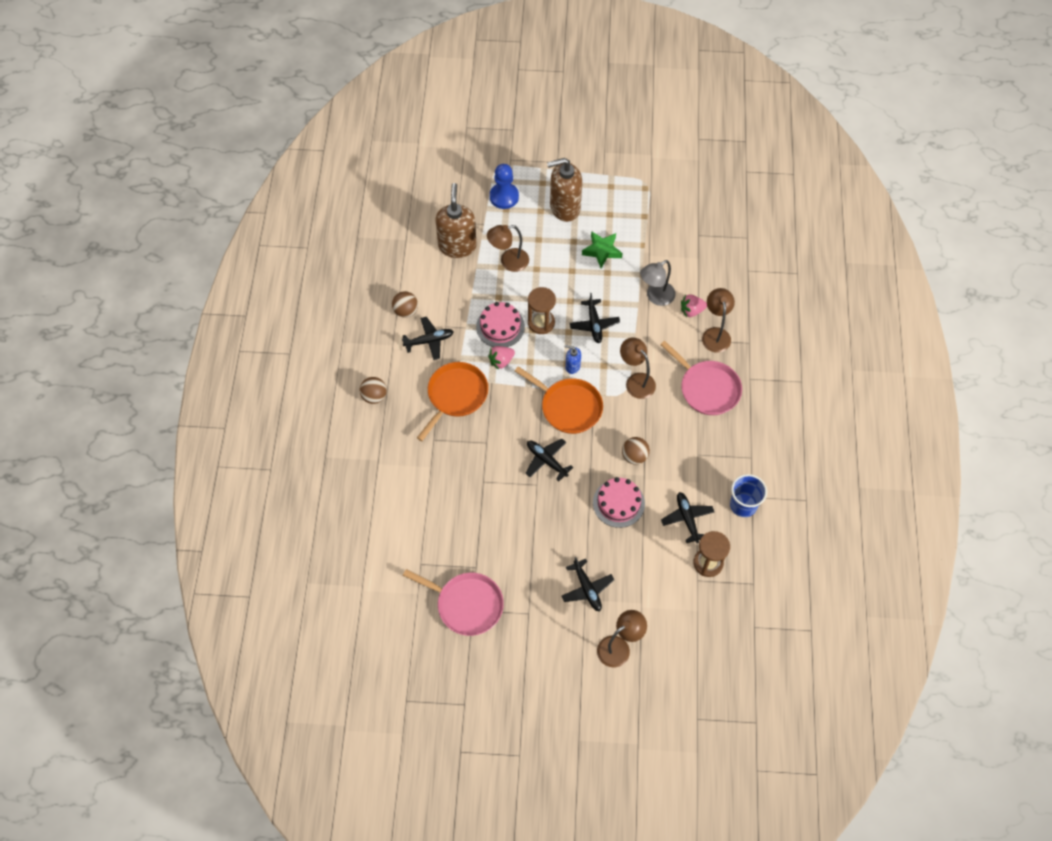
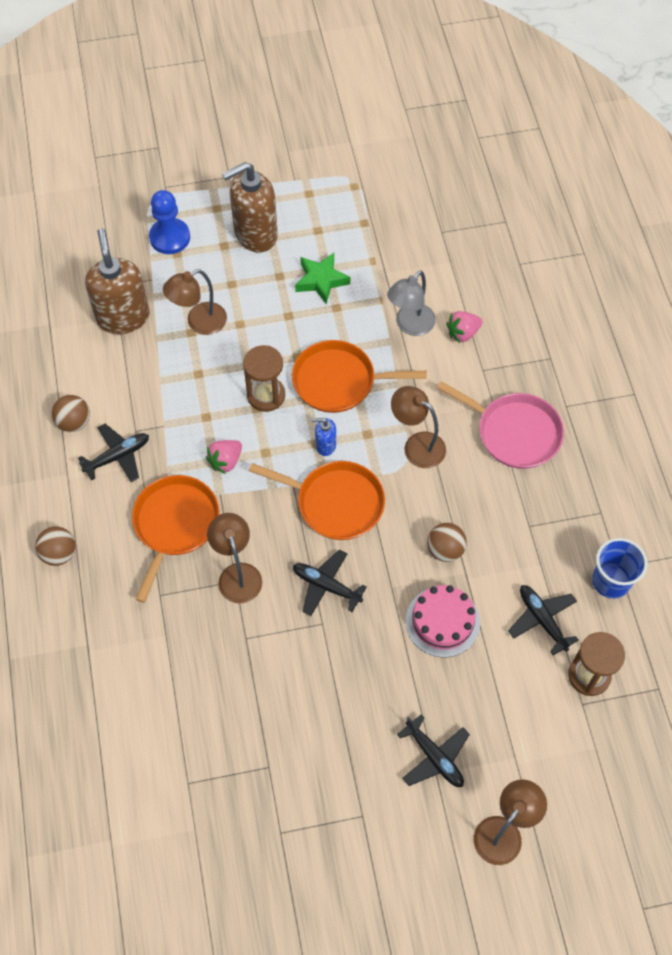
camera: 15 degrees left, 0 degrees up
pink pan [403,569,504,636] -> none
pink cake [476,302,525,347] -> none
black plane [570,293,620,343] -> orange pan [292,340,427,413]
brown lamp [702,288,735,353] -> brown lamp moved to [207,513,262,603]

